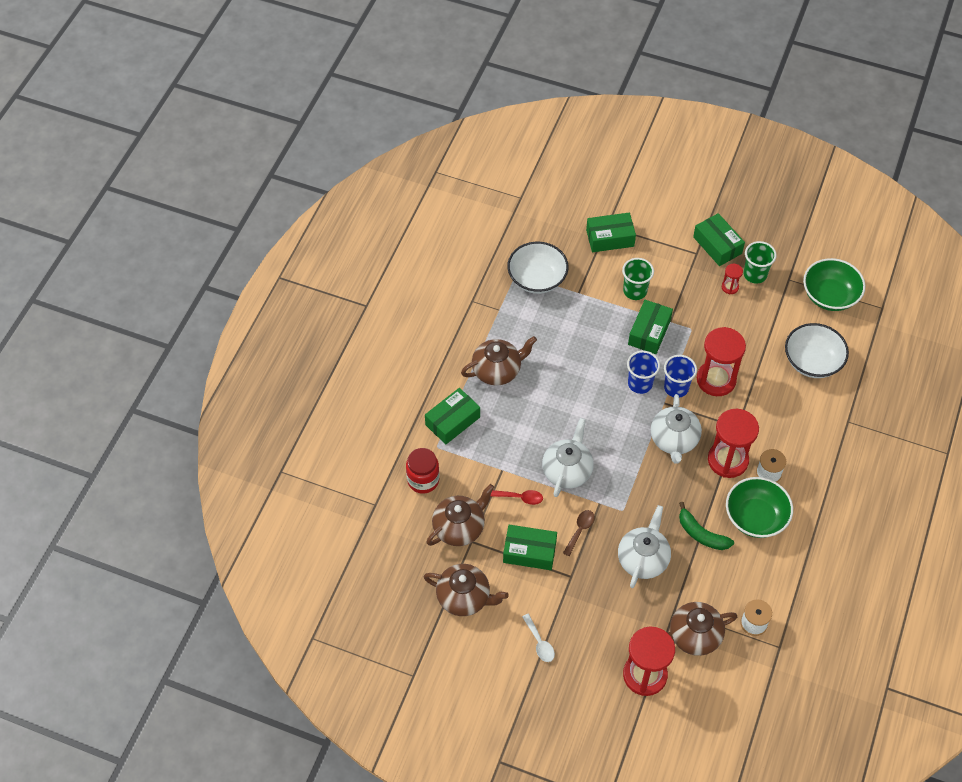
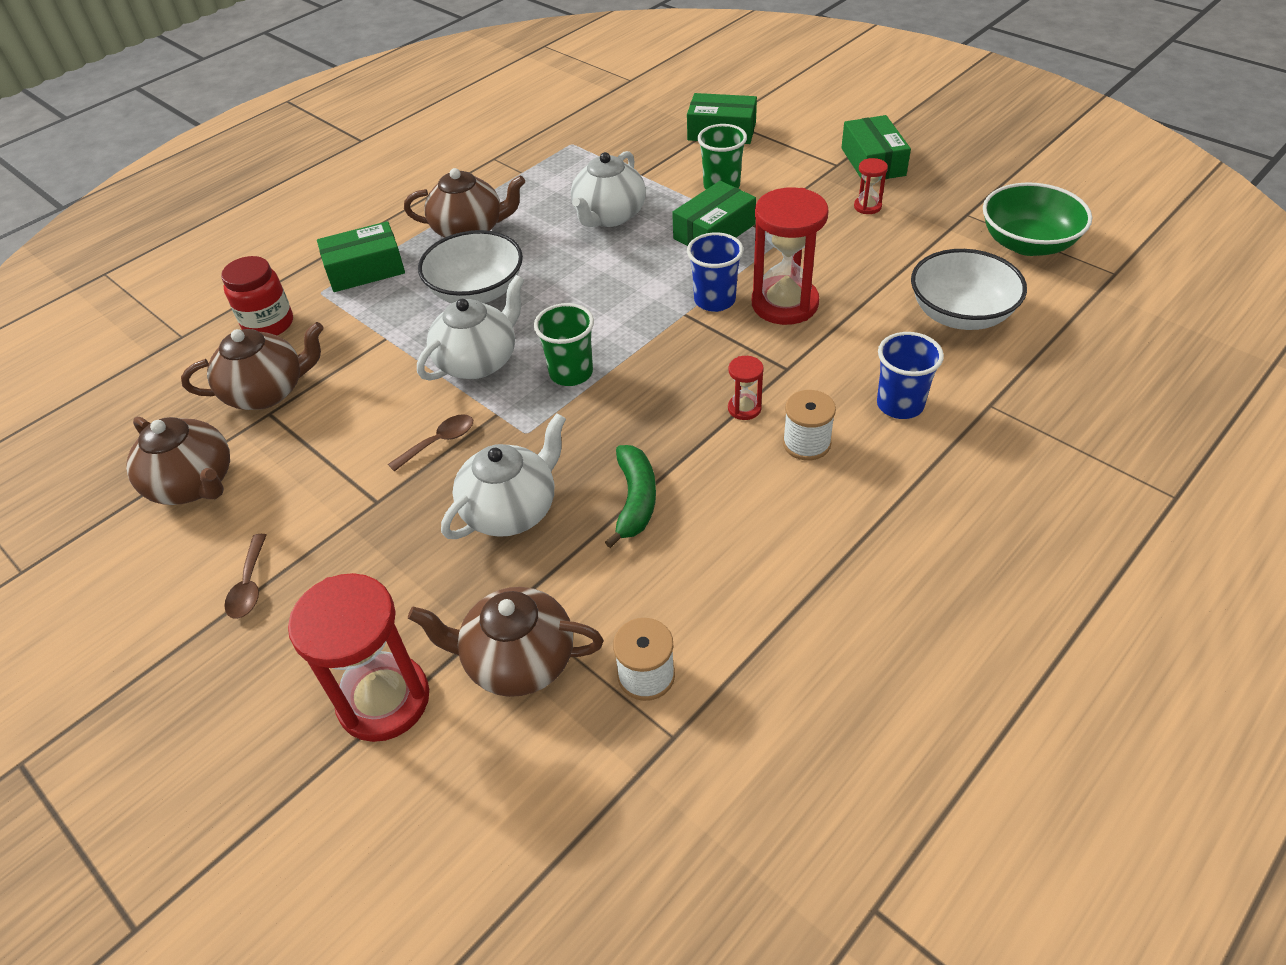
camera: 25 degrees right, 10 degrees down
red spoon [490,490,543,505] -> none
green box [503,525,557,570] -> none
white bowl [507,242,568,294] -> white bowl moved to [418,230,523,303]
white spoon [522,614,555,662] -> brown spoon [224,534,267,619]
blue cup [627,351,660,394] -> blue cup moved to [877,332,944,419]
white teapot [651,394,702,464] -> white teapot moved to [571,151,646,227]
green banana [679,502,734,550] -> green banana turned 150 degrees counterclockwise [605,445,656,548]
red hourglass [708,409,759,478] -> red hourglass [728,356,764,420], size x0.45
green bowl [726,477,793,538] -> none
green cup [744,241,777,284] -> green cup moved to [534,303,594,386]

